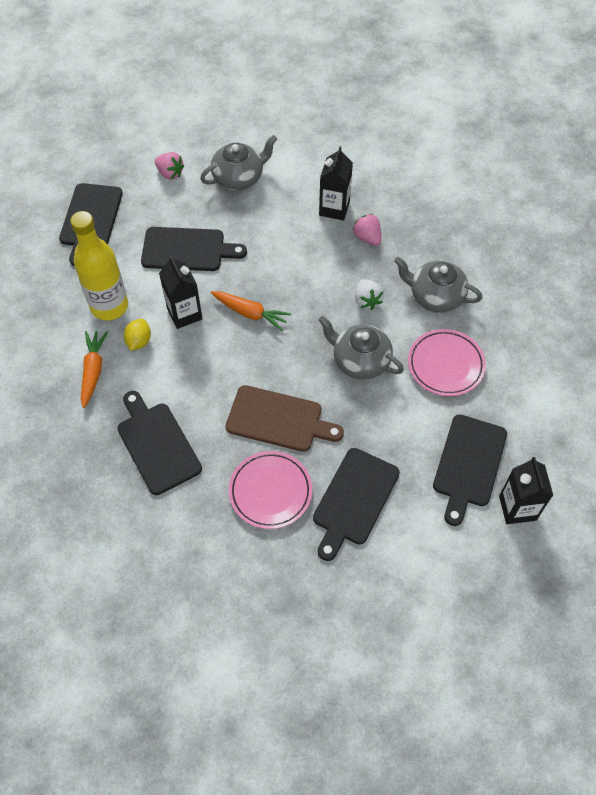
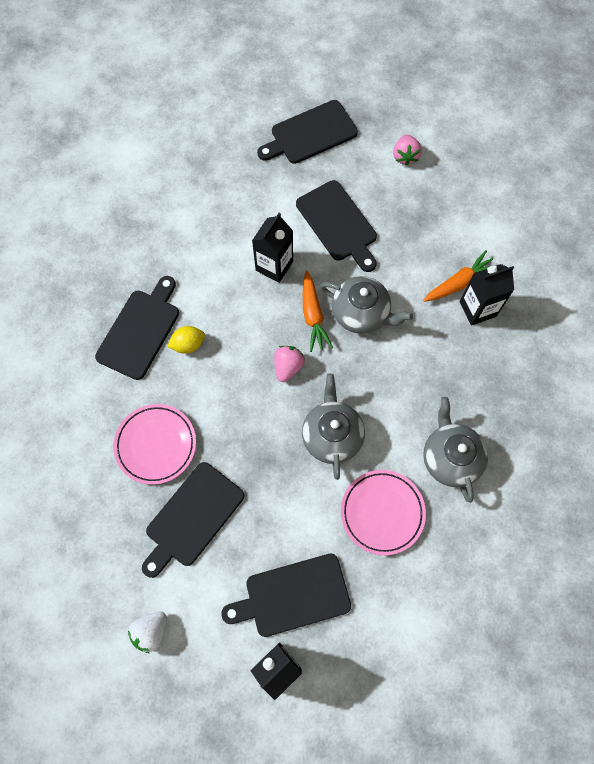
camera: 55 degrees right, 10 degrees up
yellow bottle [70,211,128,320] -> none
orange carrot [81,331,108,408] -> orange carrot moved to [423,250,493,302]
yellow lemon [124,319,151,351] -> yellow lemon moved to [167,326,205,354]
grey teapot [200,135,277,190] -> grey teapot moved to [320,276,413,334]
brown cutting board [226,385,344,452] -> none
black cutting board [313,448,400,561] -> black cutting board turned 45 degrees counterclockwise [142,462,244,578]
pink strawberry [352,214,381,246] -> pink strawberry moved to [274,346,305,382]
white strawberry [355,279,384,310] -> white strawberry moved to [128,611,167,653]

